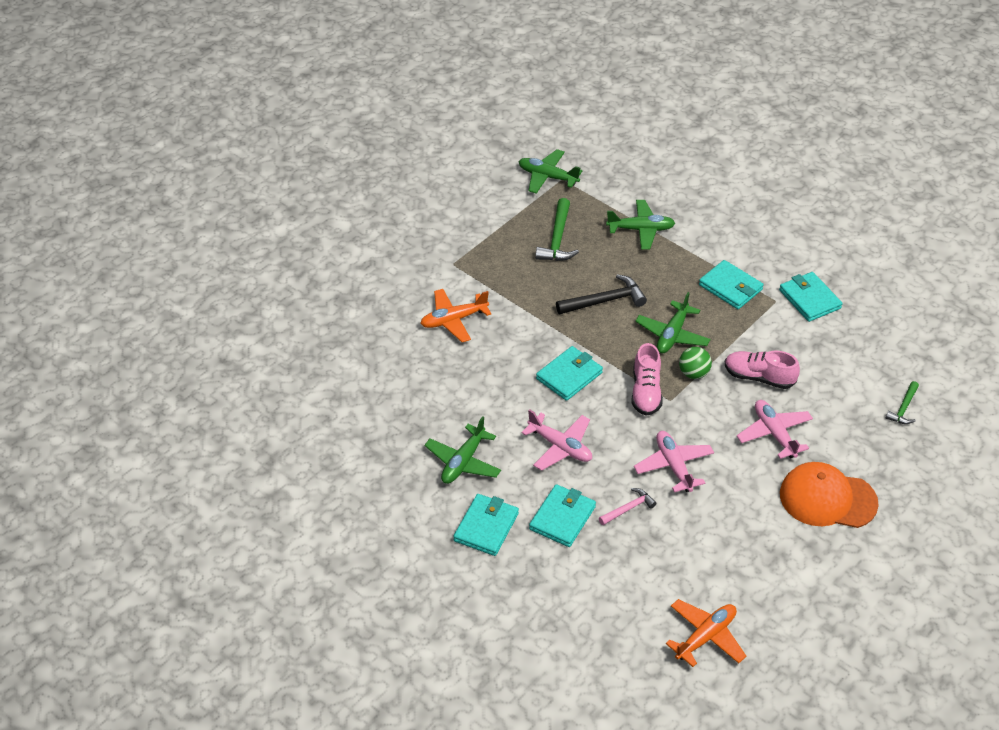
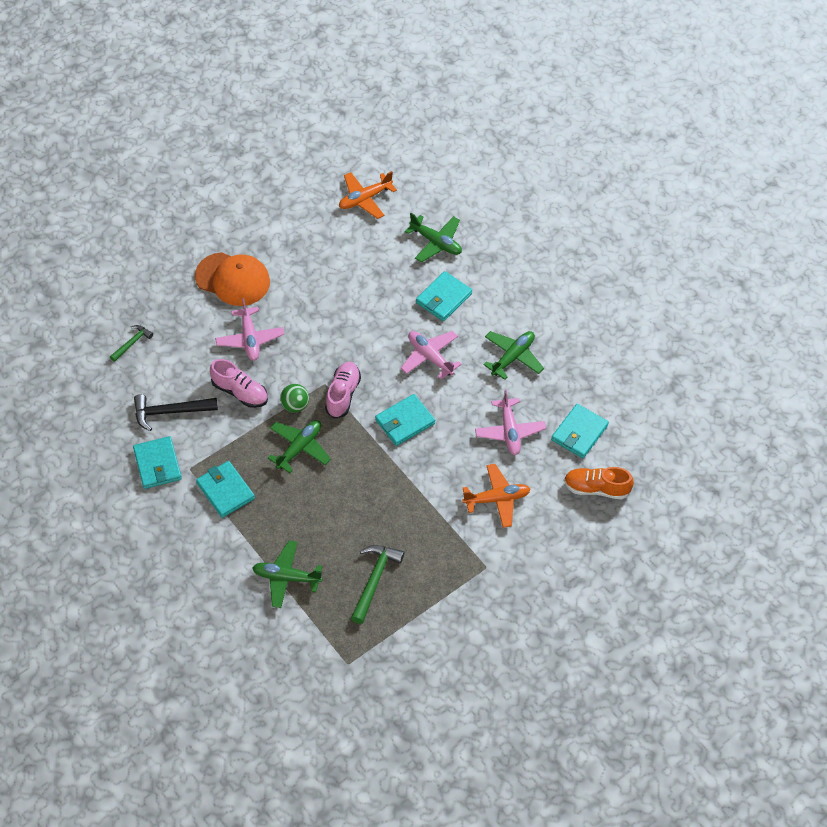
camera: 170 degrees left, 10 degrees up
turquoise wallet [453,494,519,556] -> turquoise wallet moved to [551,404,609,458]
green plane [519,149,582,194] -> green plane moved to [405,213,462,263]
black hammer [556,274,647,314] -> black hammer moved to [134,394,218,431]
pink hammer [599,488,657,525] -> none
pink plane [634,431,714,492] -> pink plane moved to [475,389,546,455]
none -> orange shoe [564,467,634,499]

